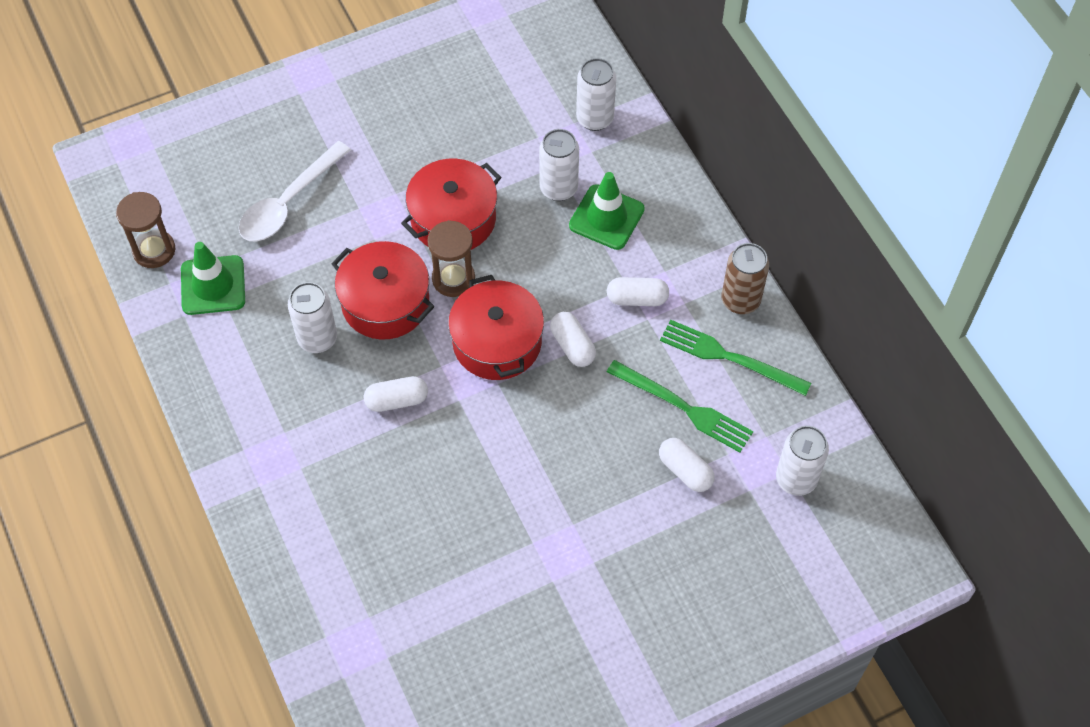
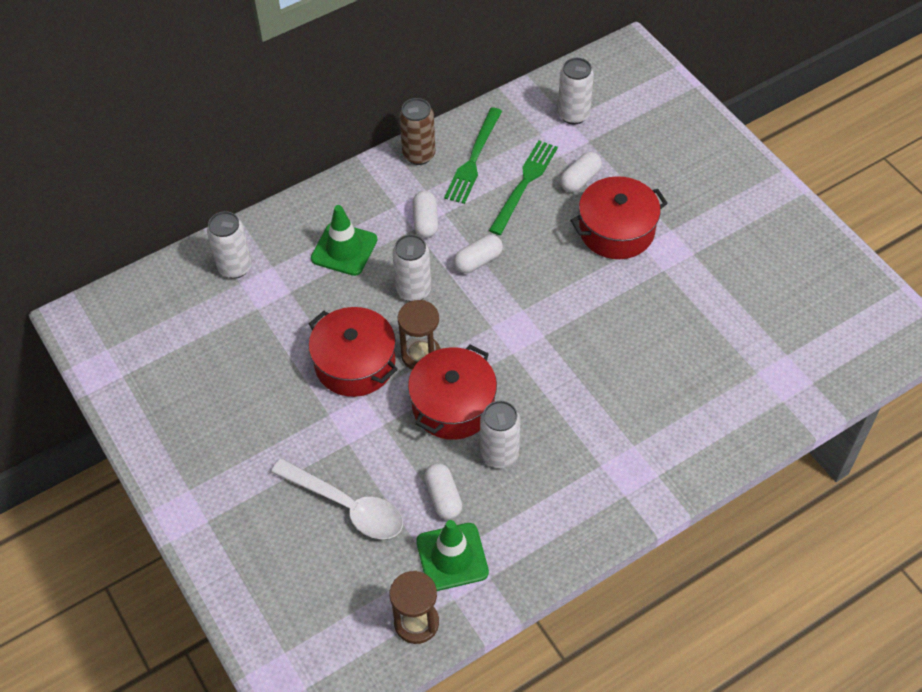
camera: 95 degrees left, 5 degrees down
white capsule [364,376,428,412] -> white capsule moved to [424,463,462,520]
red pot [448,275,544,380] -> red pot moved to [570,176,668,259]
white can [539,129,579,201] -> white can moved to [392,234,431,301]

